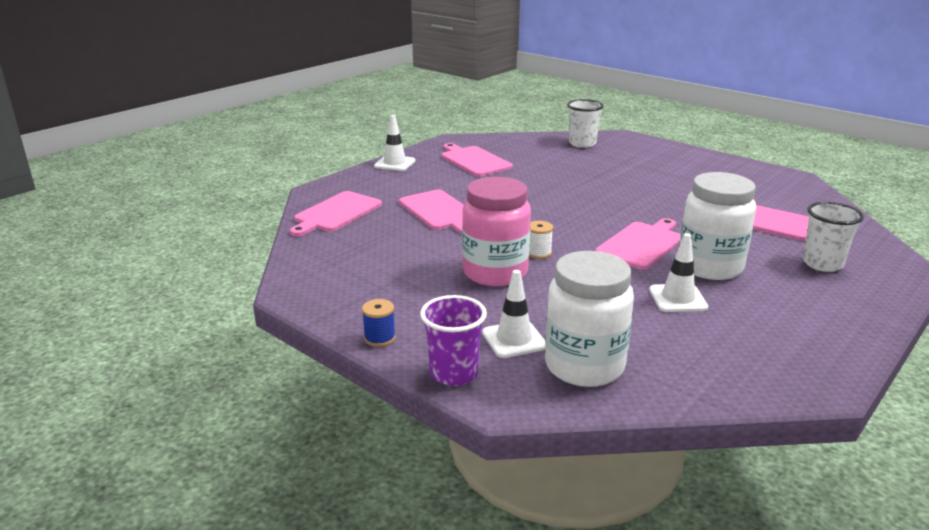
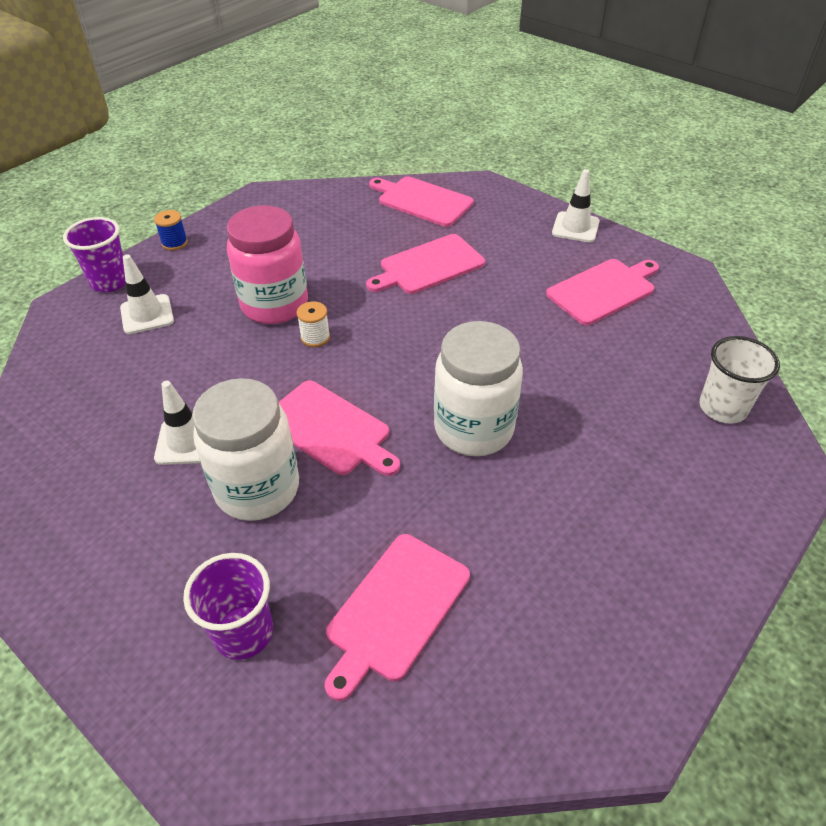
camera: 90 degrees right, 20 degrees up
white jar [545,251,634,387] -> white jar moved to [434,321,523,456]
white cup [803,202,864,272] -> purple cup [183,553,273,660]

